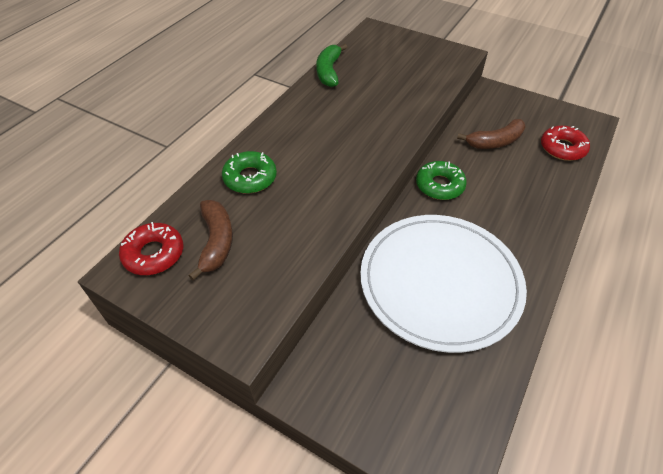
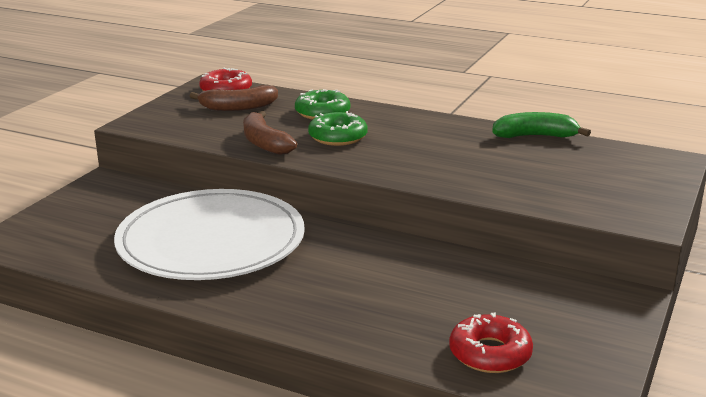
camera: 85 degrees right, 25 degrees down
green donut [416,161,467,200] -> green donut moved to [308,111,368,146]
brown banana [457,119,525,149] -> brown banana moved to [243,111,297,155]

